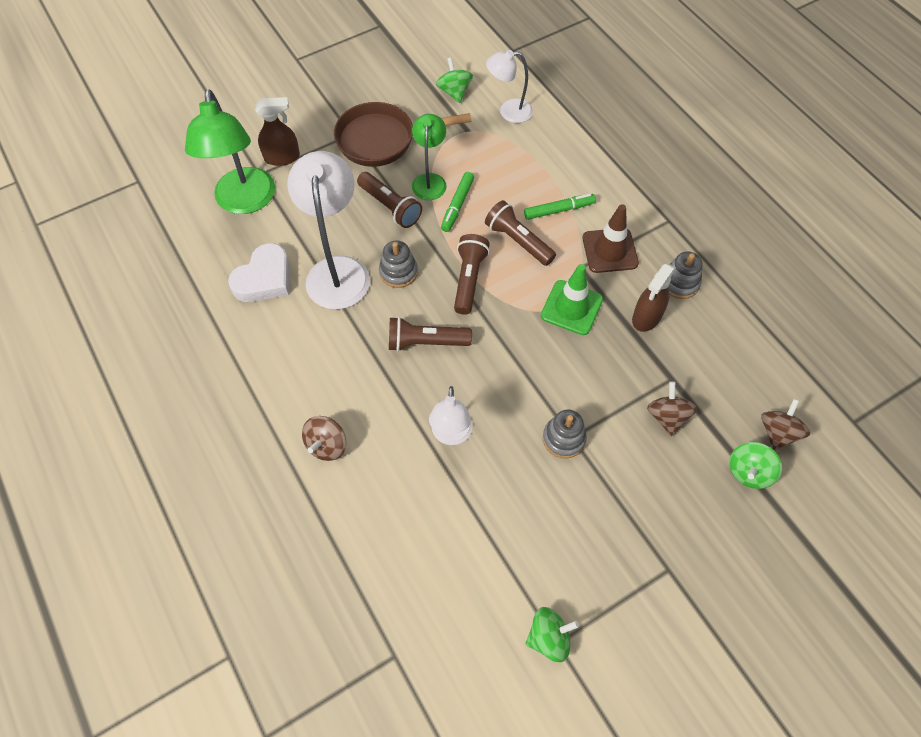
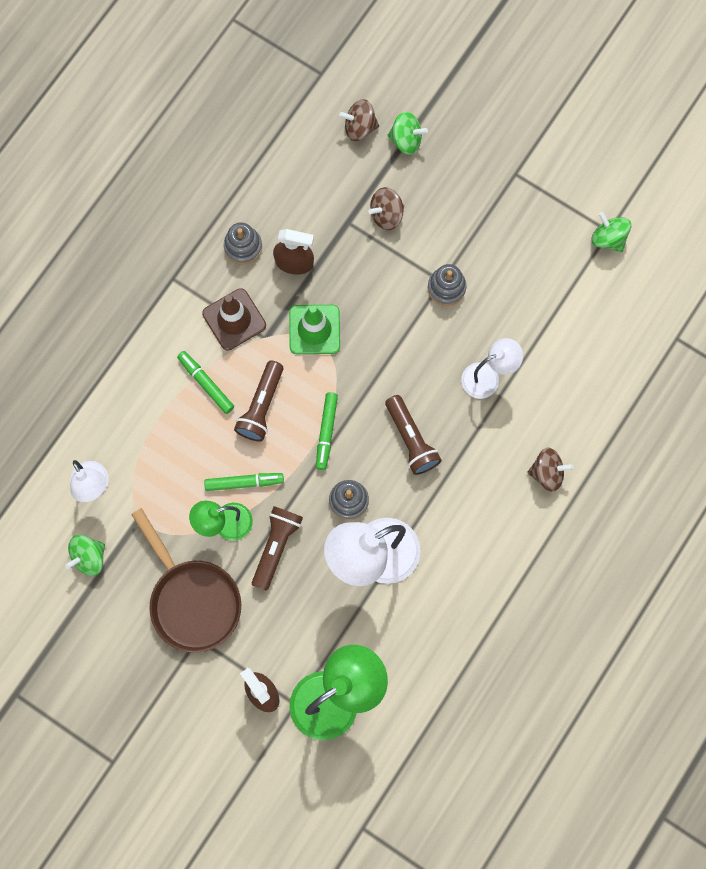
camera: 115 degrees left, 15 degrees up
white heart [228,243,289,302] -> none
brown flashlight [454,234,490,315] -> green marker [316,392,338,470]

